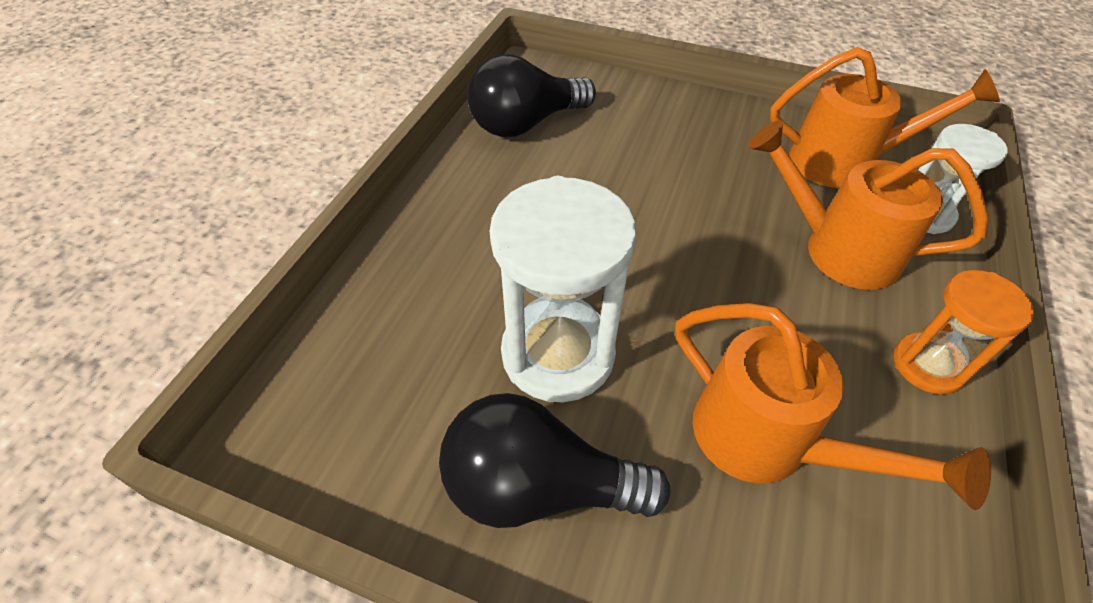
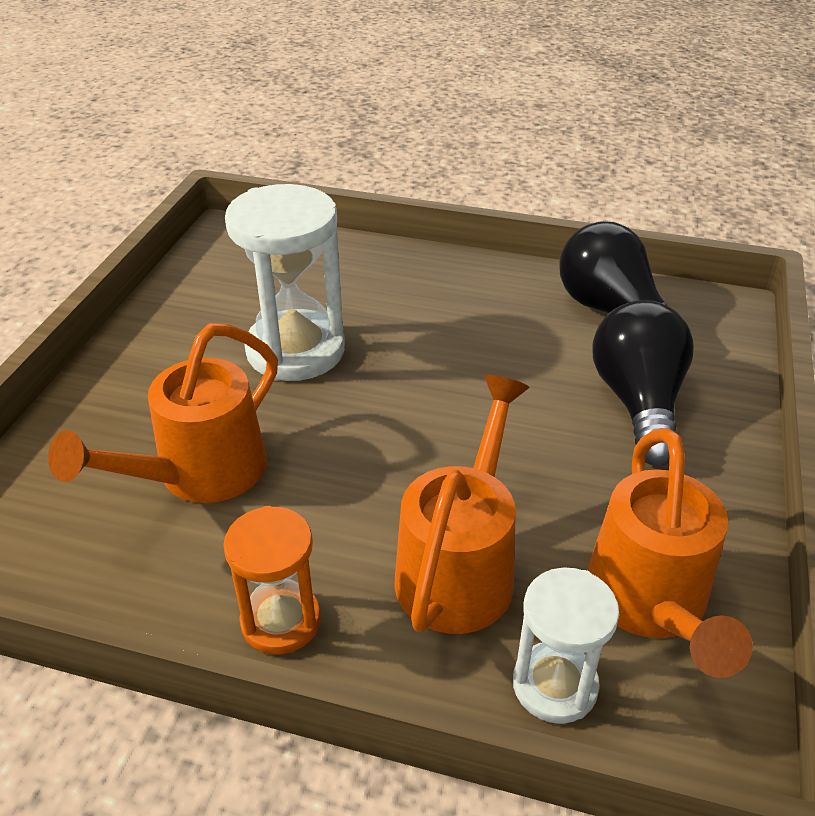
camera: 85 degrees right, 10 degrees down
black light bulb [439,393,670,528] -> black light bulb moved to [592,300,694,466]

